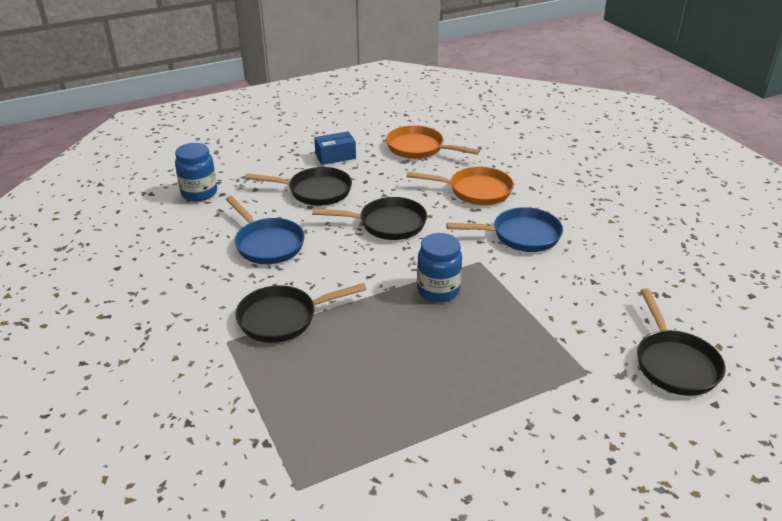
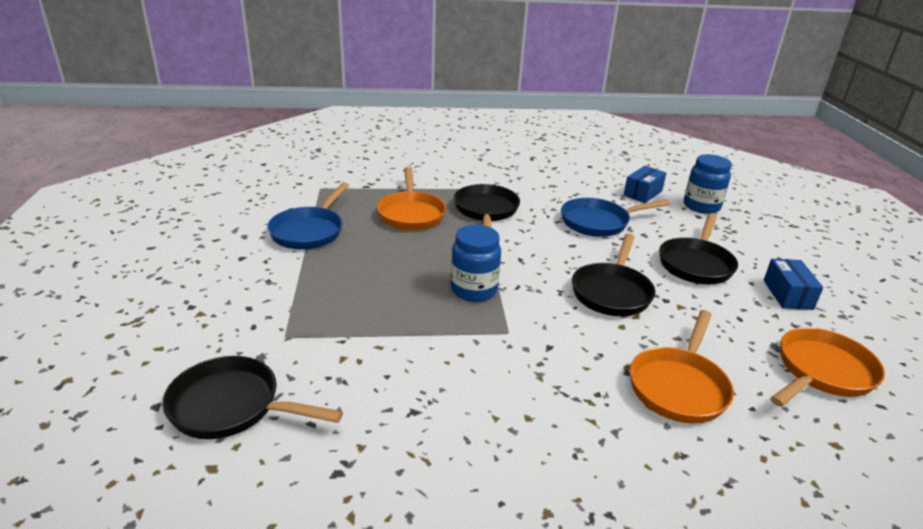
camera: 110 degrees right, 5 degrees down
blue pan [446,207,563,252] -> blue pan moved to [267,182,349,250]
none -> orange pan [377,167,446,230]
none -> blue box [623,166,666,203]

